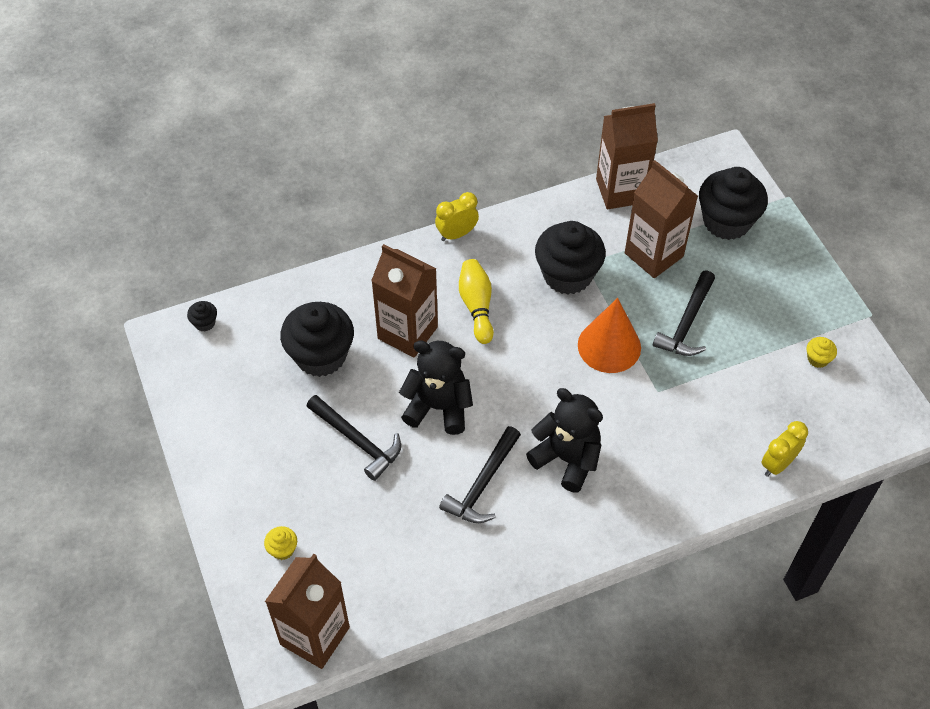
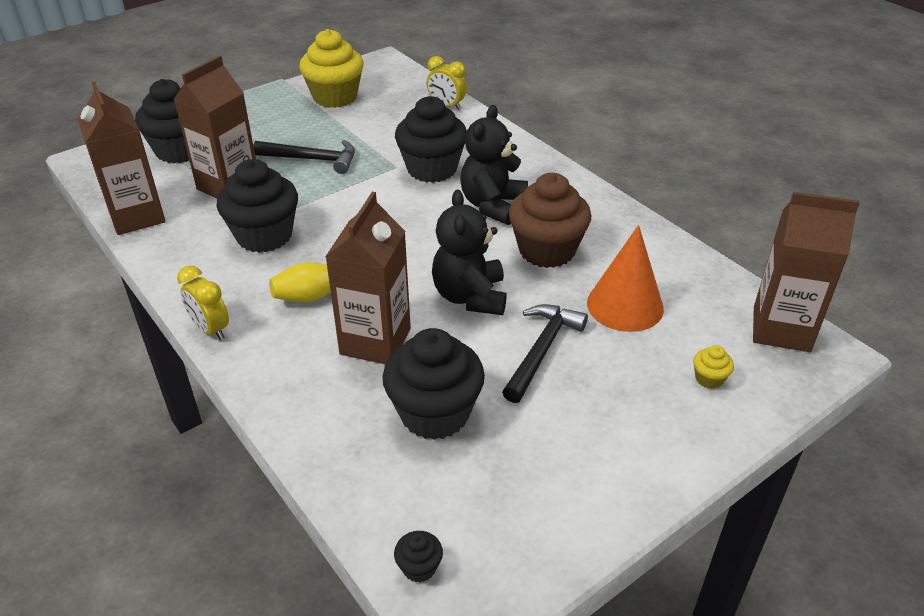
camera: 105 degrees left, 15 degrees down
black hammer [439,426,521,523] -> brown cupcake [509,173,591,268]
orange cone [578,298,641,373] -> orange cone moved to [587,225,664,332]
yellow cupcake [806,337,837,368] -> yellow cupcake [299,29,364,108], size x2.40
none -> black cupcake [395,96,467,183]

